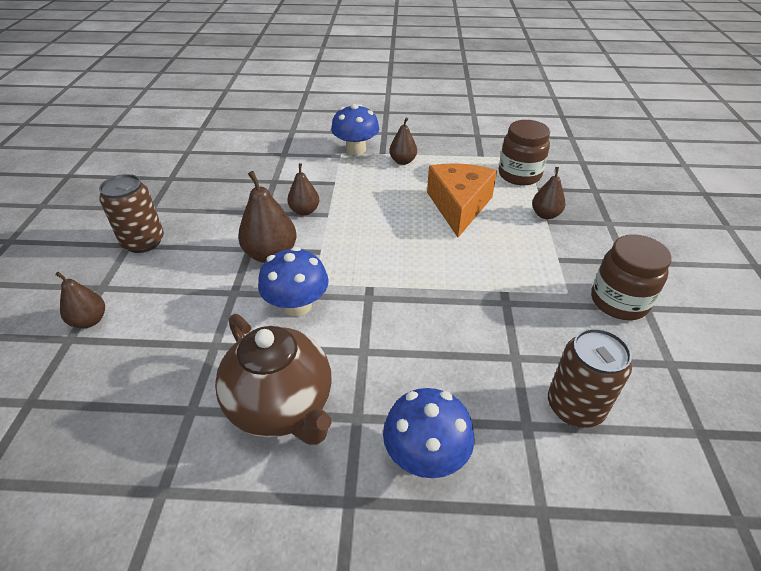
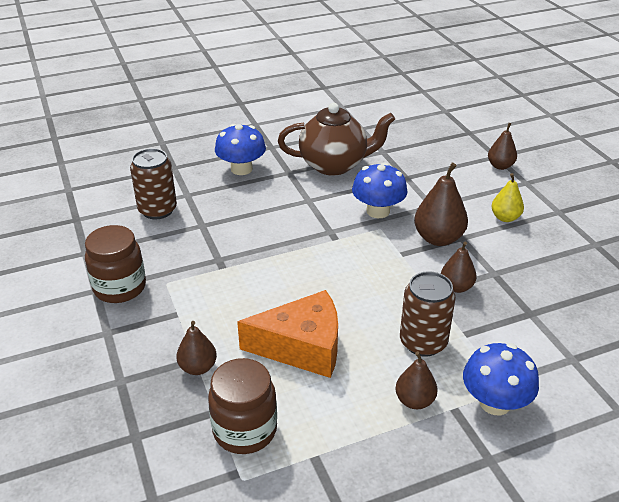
camera: 155 degrees right, 5 degrees down
brown can [99,174,164,253] -> brown can moved to [400,271,456,357]
brown teapot [215,314,332,445] -> brown teapot turned 150 degrees clockwise [278,103,395,176]
orange cheese [427,163,497,237] -> orange cheese turned 75 degrees counterclockwise [237,290,338,378]
none -> yellow pear [491,173,524,222]

